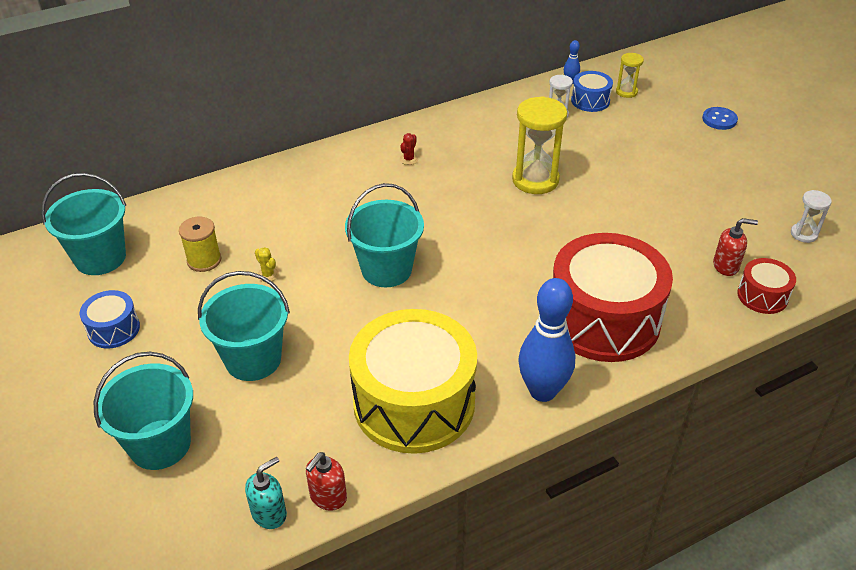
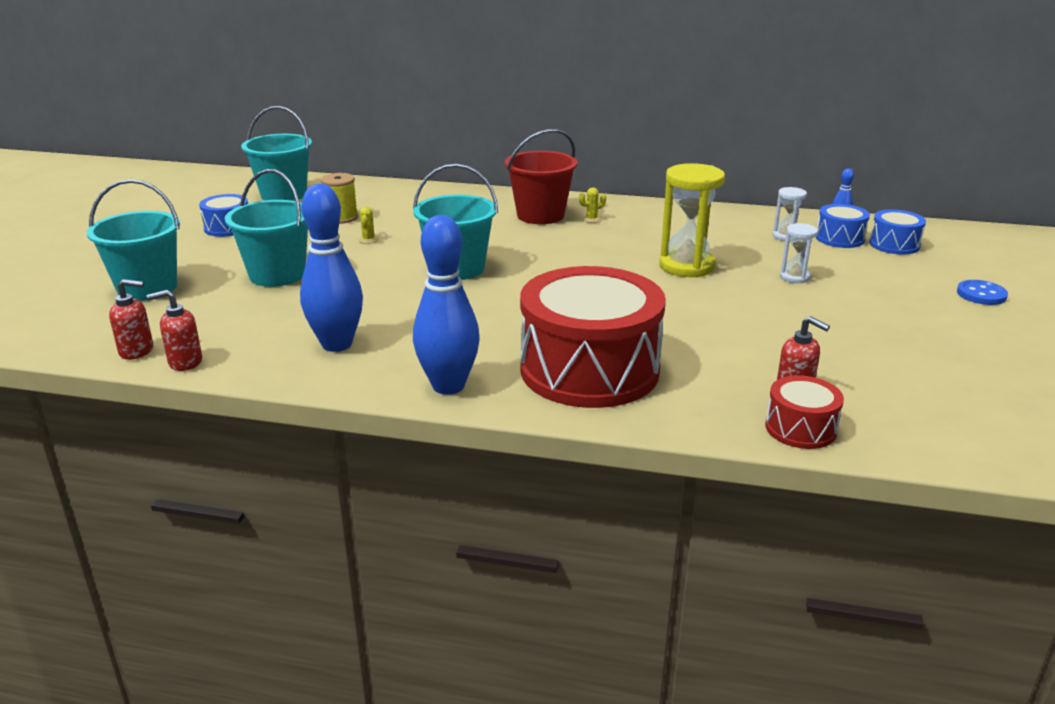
camera: 40 degrees right, 15 degrees down
turquoise soap dispenser [245,457,287,529] -> red soap dispenser [109,279,153,360]
yellow drum [349,309,477,454] -> blue bowling pin [300,184,363,352]
red cactus [400,133,418,165] -> yellow cactus [579,187,606,223]
yellow hourglass [616,53,644,98] -> blue drum [869,209,926,255]
white hourglass [791,190,832,243] -> white hourglass moved to [780,223,818,283]
none -> red bucket [505,129,578,224]

